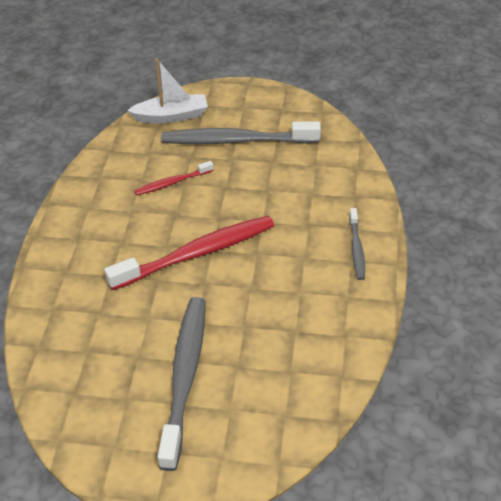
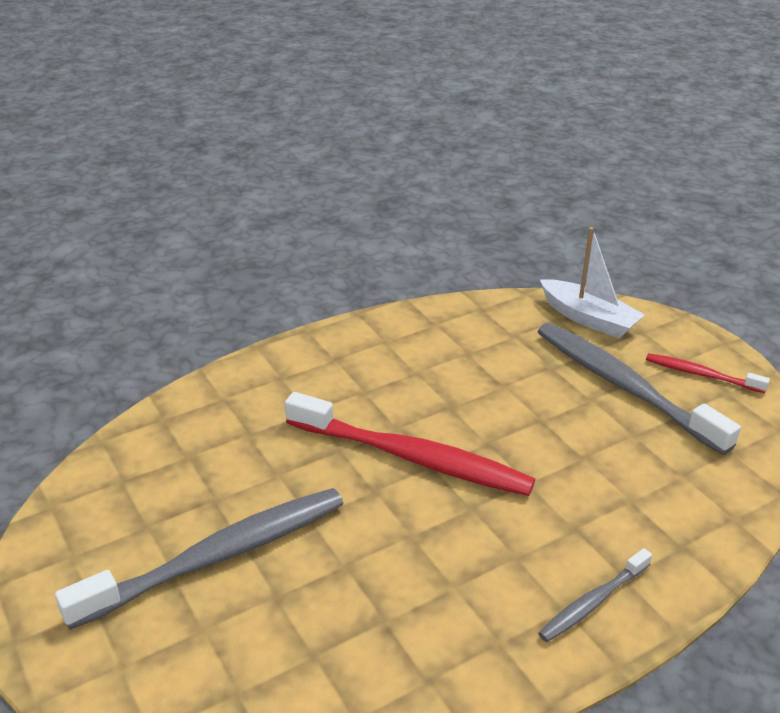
camera: 50 degrees right, 10 degrees down
red toothbrush [134,161,214,195] -> red toothbrush moved to [646,353,770,393]

